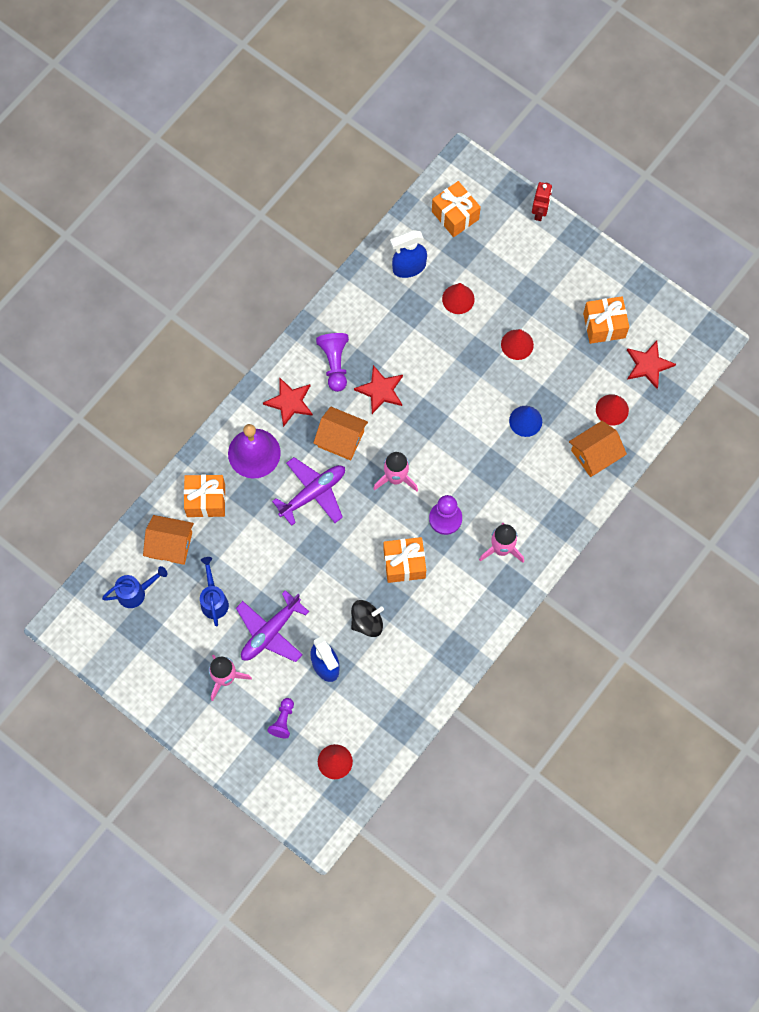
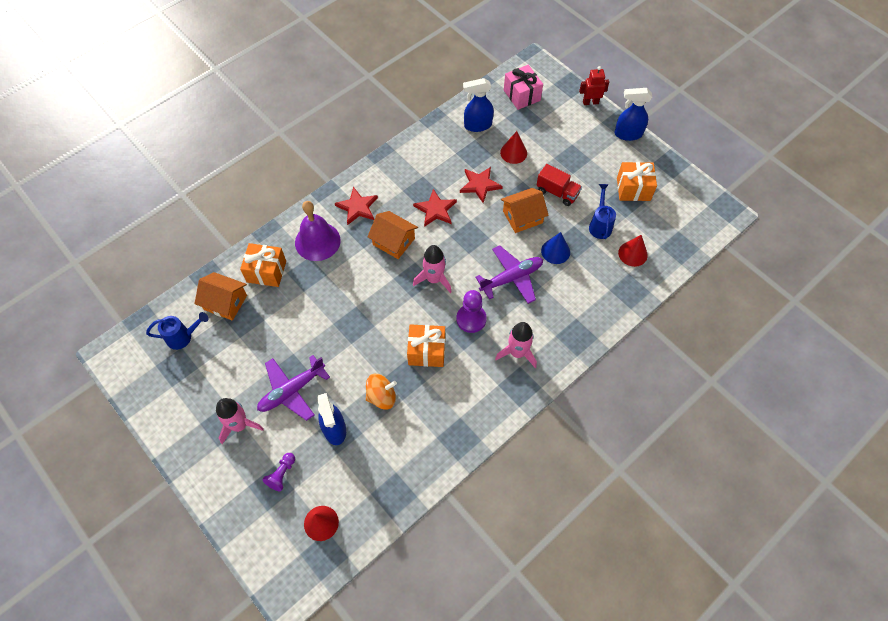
camera: 10 degrees right, 10 degrees down
blue watering can [200,557,229,626] -> blue watering can moved to [589,184,616,239]
purple plane [272,457,345,526] -> purple plane moved to [475,245,543,304]
purple pawn [316,333,349,392] -> none
black spinning top [351,600,384,637] -> orange spinning top [366,374,397,410]
orange gift [432,181,481,237] -> pink gift [504,65,543,110]
red cone [501,329,534,360] -> red truck [536,164,582,206]
red robot [532,182,552,221] -> red robot turned 120 degrees counterclockwise [579,66,609,105]
orange house [569,421,627,477] -> orange house moved to [501,188,549,233]
red star [627,341,676,389] -> red star moved to [460,167,503,203]
none -> blue spray bottle [614,88,653,141]

